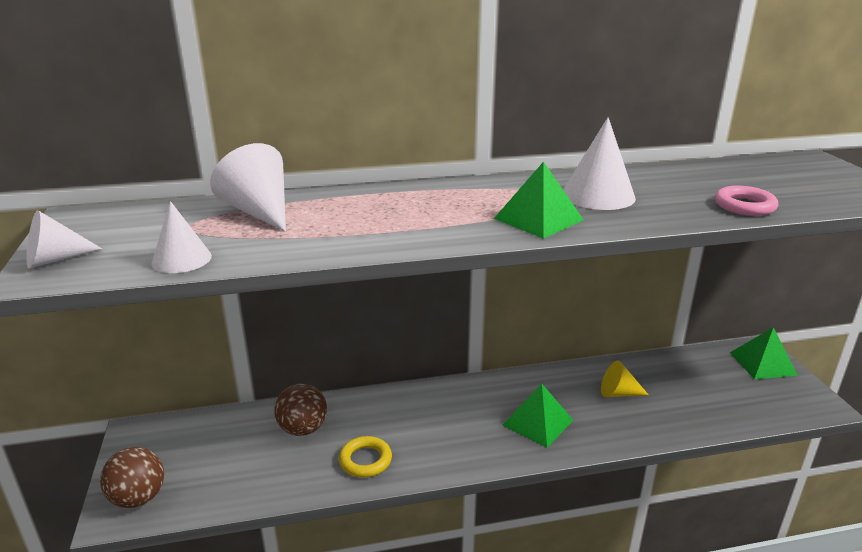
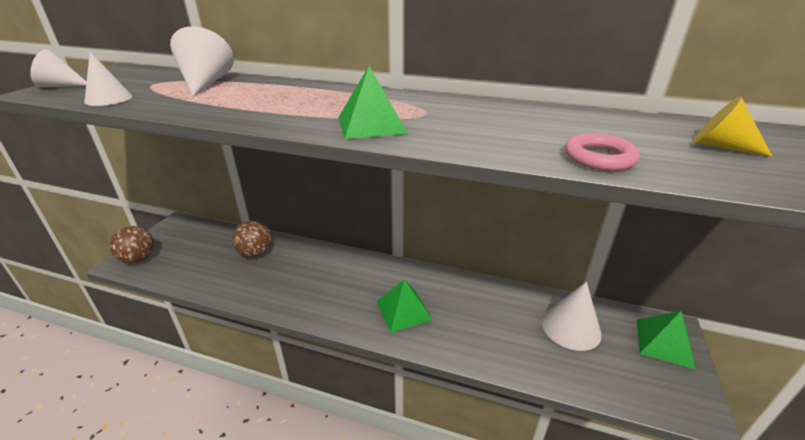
camera: 30 degrees right, 5 degrees up
yellow ring [339,436,392,477] -> none
white cone [563,117,636,210] -> white cone moved to [542,281,602,351]
yellow cone [601,361,649,397] -> yellow cone moved to [693,96,773,157]

